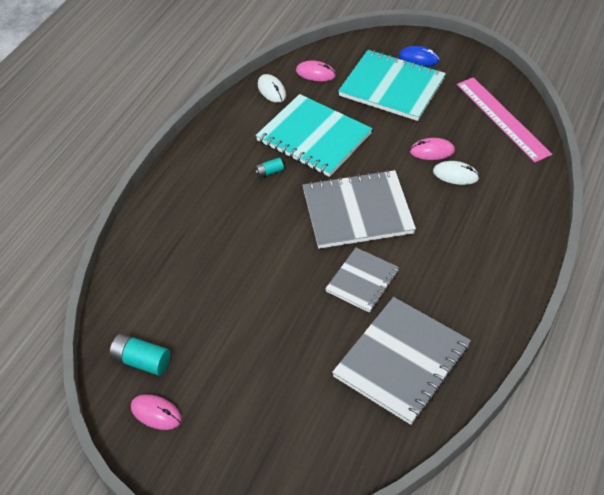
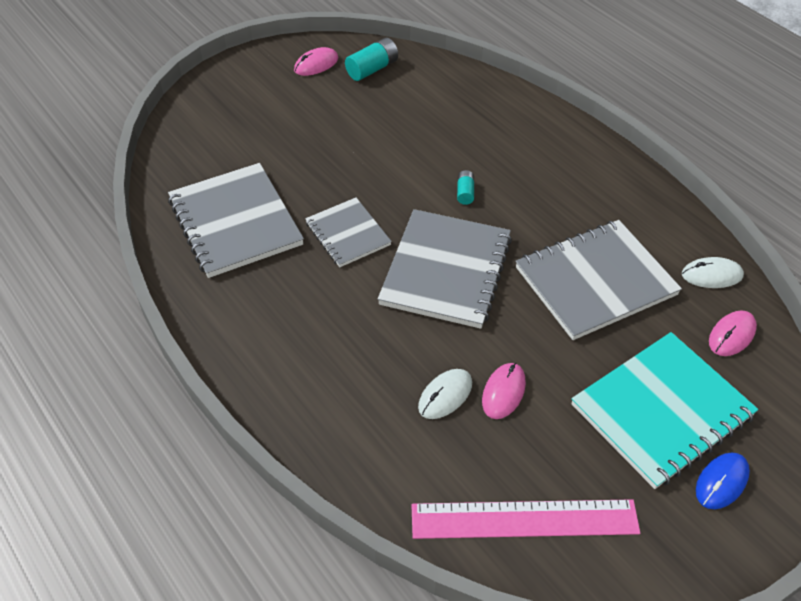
camera: 115 degrees right, 0 degrees up
turquoise battery [255,158,284,178] -> turquoise battery moved to [457,170,474,205]
turquoise notebook [256,94,373,177] -> grey notebook [515,220,682,340]

